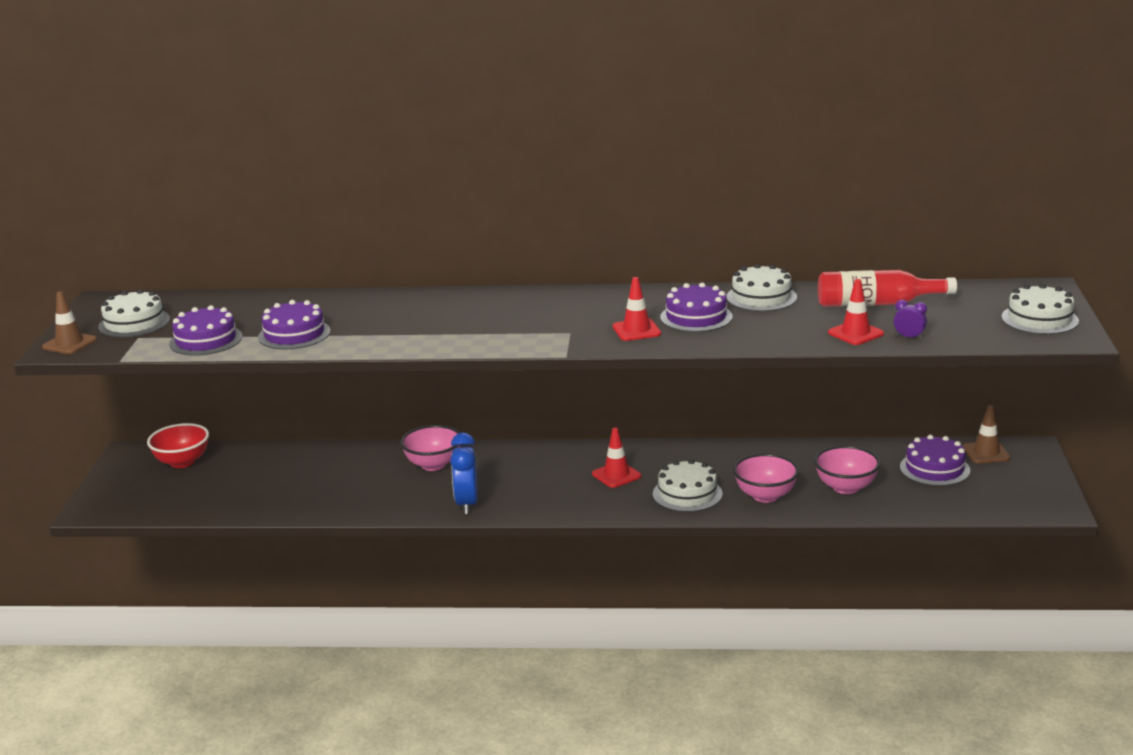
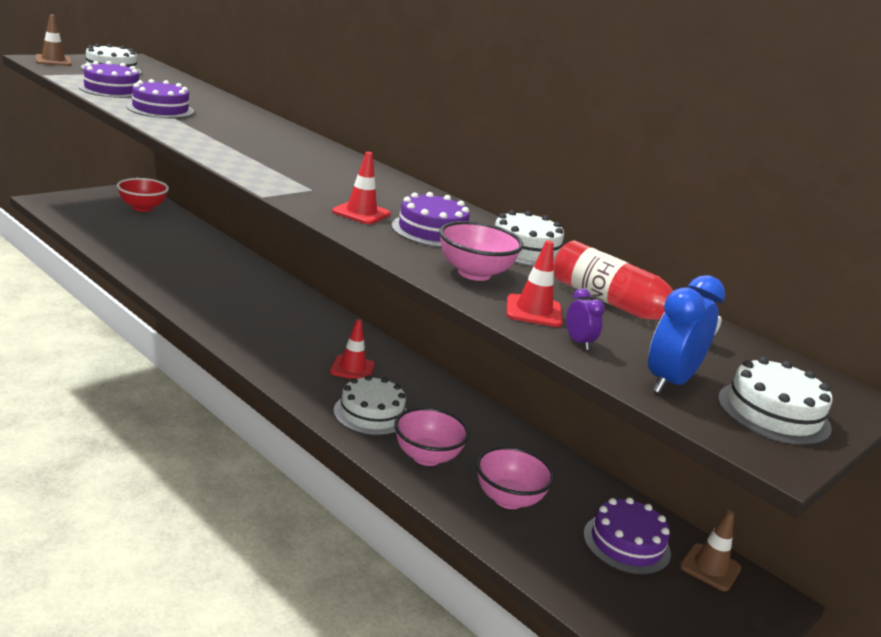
camera: 35 degrees right, 0 degrees up
pink bowl [400,425,460,471] -> pink bowl moved to [439,221,523,281]
blue clock [450,432,478,514] -> blue clock moved to [648,275,725,394]

